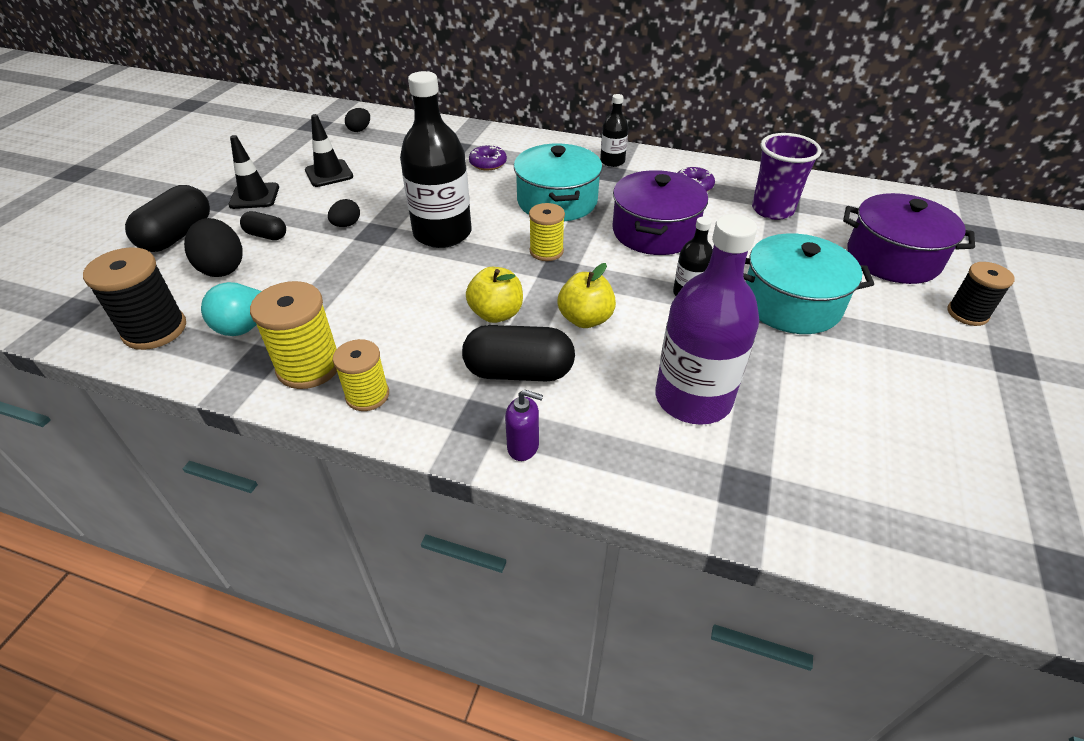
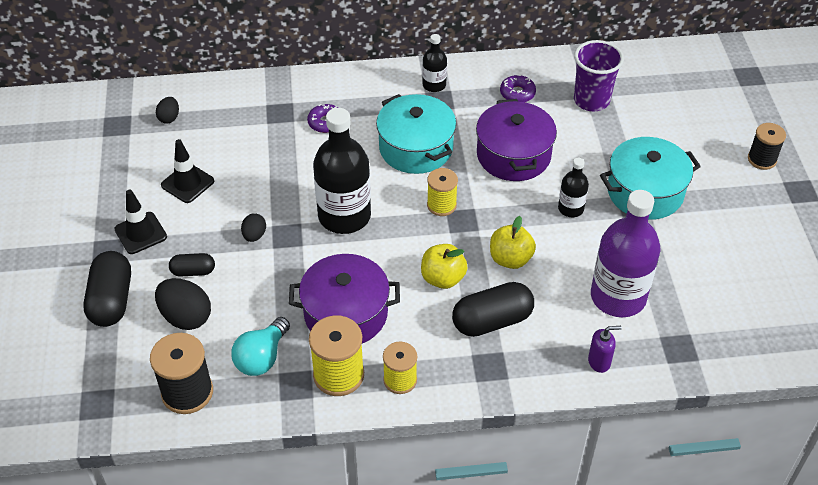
camera: 25 degrees left, 5 degrees up
purple soap dispenser [505,390,543,461] -> purple soap dispenser moved to [588,326,622,373]
purple pot [843,193,975,284] -> purple pot moved to [289,254,400,344]

